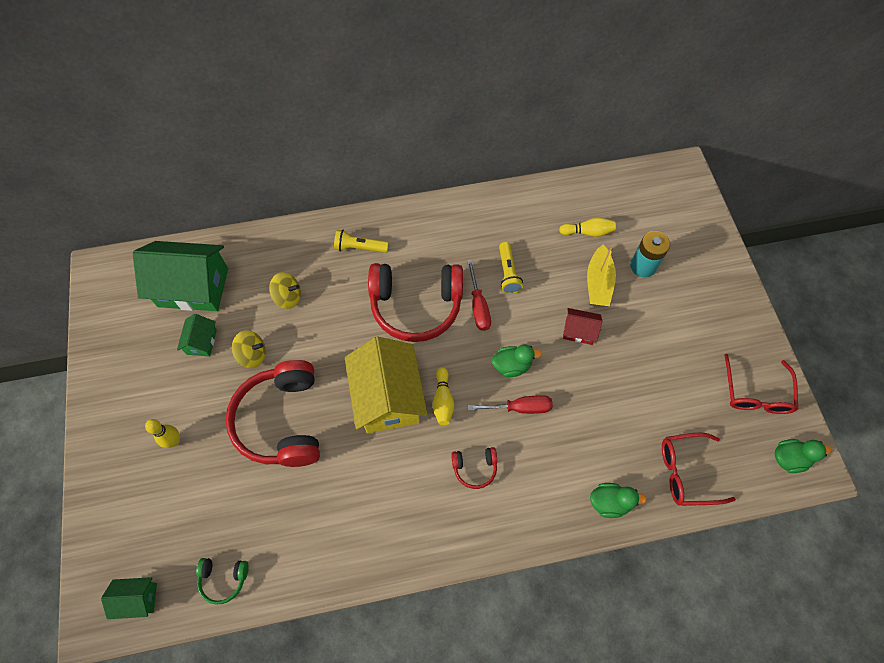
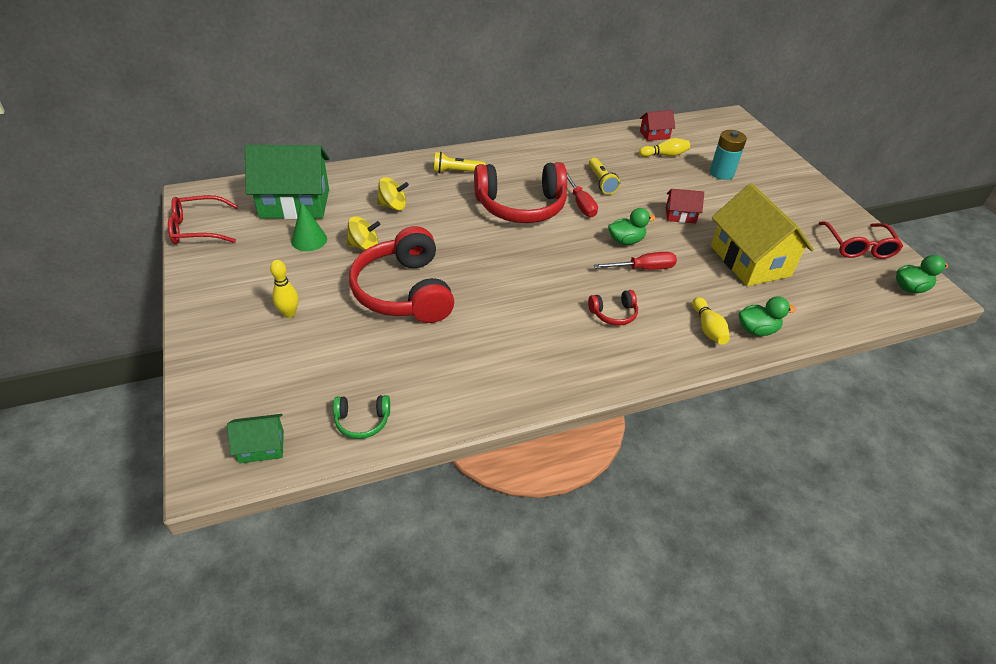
camera: 10 degrees left, 20 degrees down
green house [177,314,217,357] -> green cone [291,202,327,251]
yellow house [345,337,428,434] -> yellow house moved to [711,183,814,286]
yellow bowling pin [433,367,454,425] -> yellow bowling pin moved to [692,297,730,345]
yellow boat [587,245,616,306] -> none
red glasses [662,432,736,506] -> red glasses moved to [168,195,238,244]
none -> red house [640,110,675,141]

